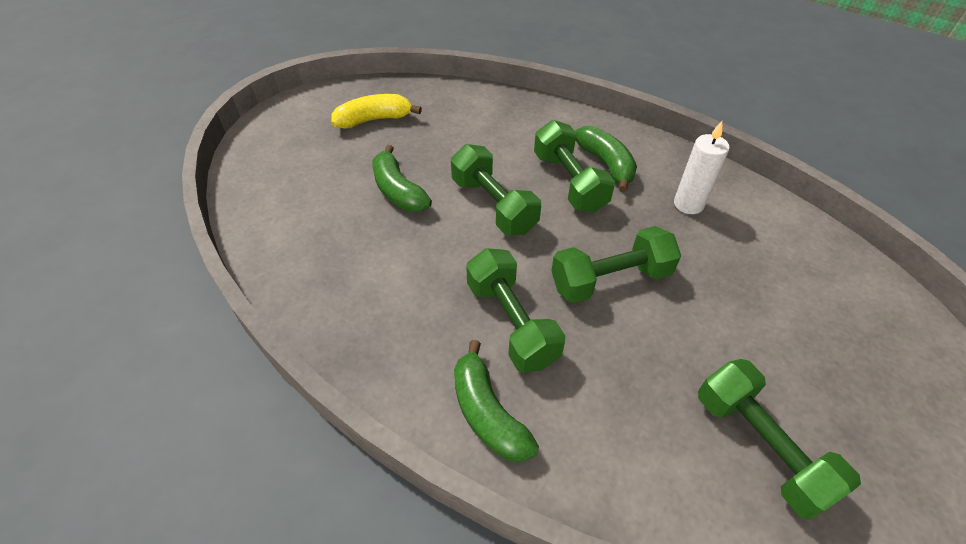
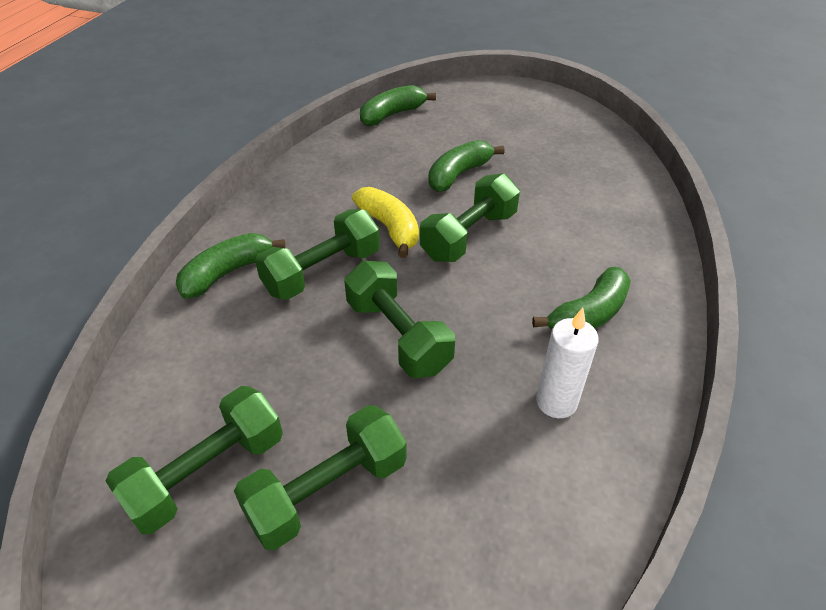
camera: 75 degrees right, 5 degrees down
yellow banana [331,94,422,129] -> yellow banana moved to [352,187,419,258]
green dumbbell [534,120,615,213] -> green dumbbell moved to [234,405,407,550]
none -> green banana [360,85,436,126]

